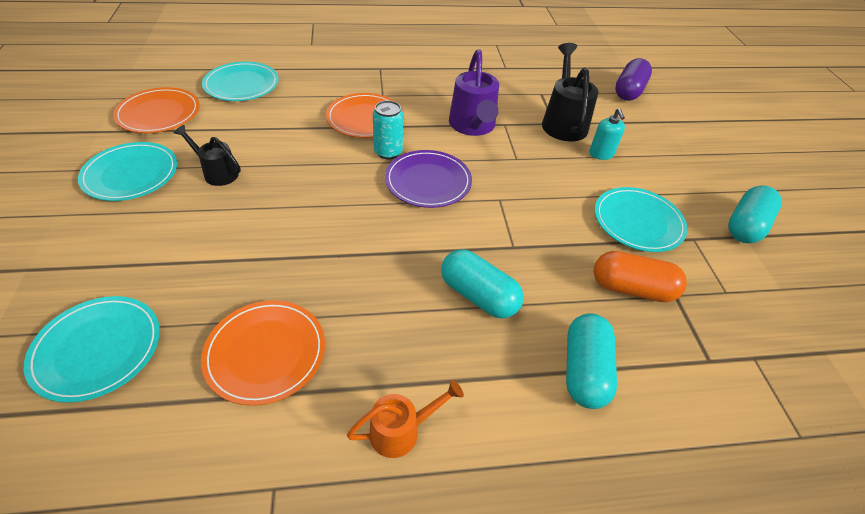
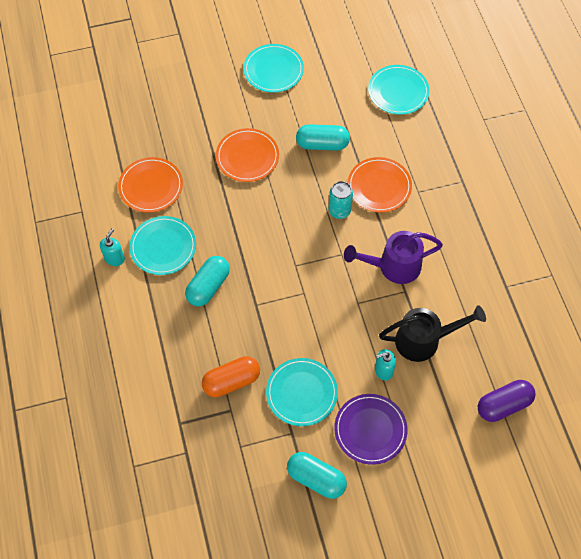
camera: 85 degrees right, 15 degrees up
turquoise plate [24,296,160,403] -> turquoise plate moved to [129,216,196,275]
orange plate [113,87,200,133] -> orange plate moved to [216,128,279,182]
black watering can [174,125,241,186] -> none
orange watering can [347,380,464,458] -> turquoise soap dispenser [100,228,125,266]
purple plate [385,150,472,208] -> purple plate moved to [334,394,408,465]
turquoise capsule [566,313,617,409] -> turquoise capsule moved to [296,124,350,151]
orange capsule [594,251,687,302] -> orange capsule turned 60 degrees clockwise [202,356,260,397]
purple capsule [615,58,652,101] -> purple capsule turned 45 degrees counterclockwise [478,380,536,422]

